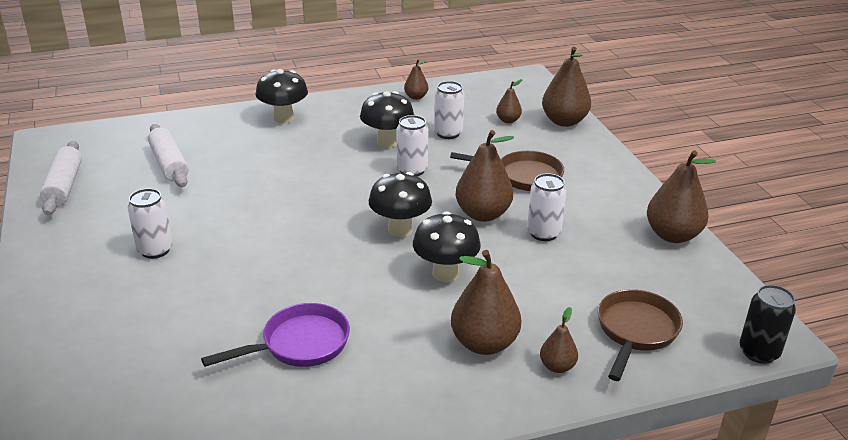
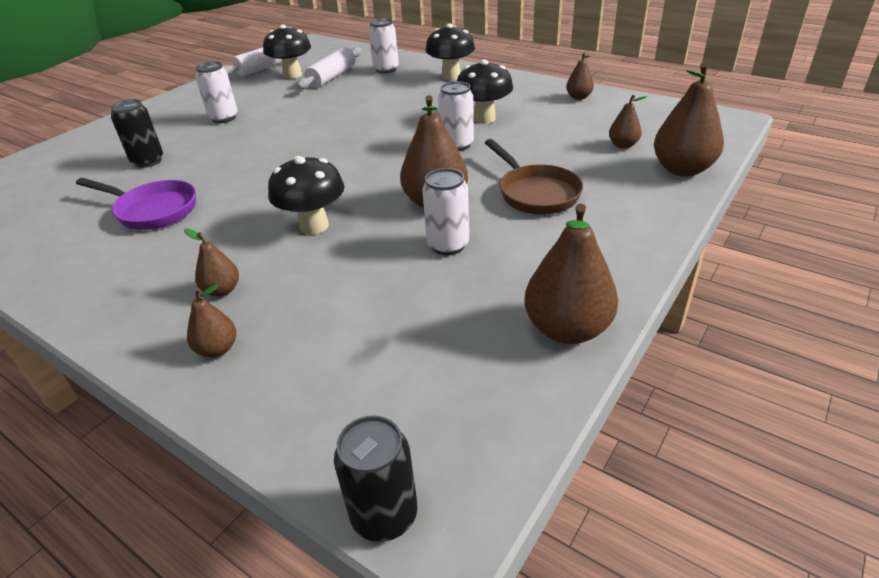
camera: 55 degrees right, 5 degrees up
black mushroom [369,172,432,237] -> black mushroom moved to [263,25,311,79]
white can [434,81,464,139] -> white can moved to [369,18,399,74]
brown pear [451,250,521,355] -> brown pear [184,228,239,297], size x0.53
brown pan [598,289,683,381] -> none
none -> black can [110,99,163,168]

